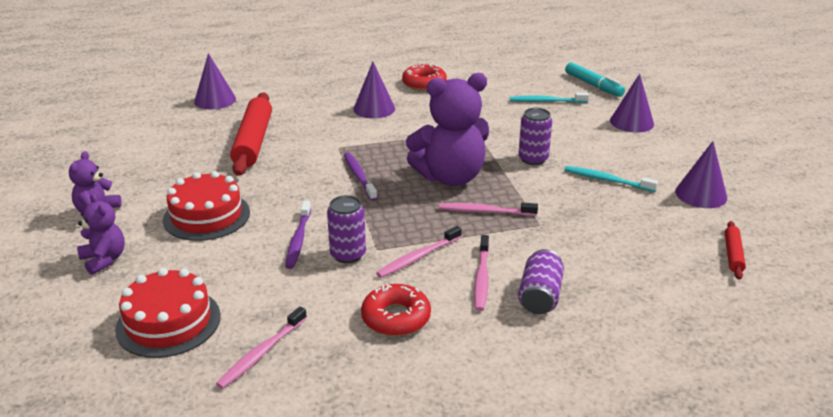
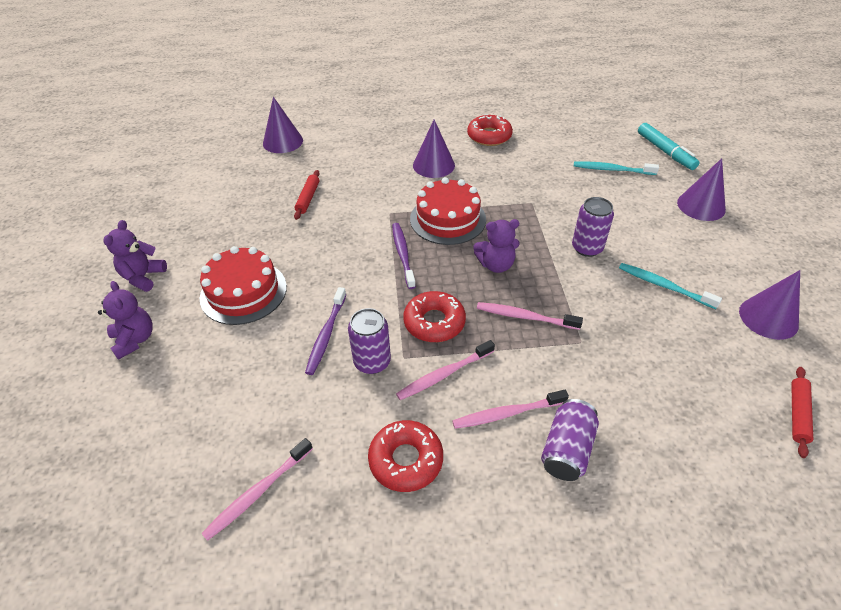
camera: 10 degrees right, 15 degrees up
red cake [115,268,221,358] -> red cake moved to [410,177,486,245]
red rolling pin [230,92,272,176] -> red rolling pin [294,170,320,220], size x0.47
purple teddy bear [406,73,489,186] -> purple teddy bear [473,219,520,273], size x0.52
pink toothbrush [474,235,489,311] -> pink toothbrush turned 60 degrees clockwise [452,390,569,429]
none -> red donut [403,291,466,342]

